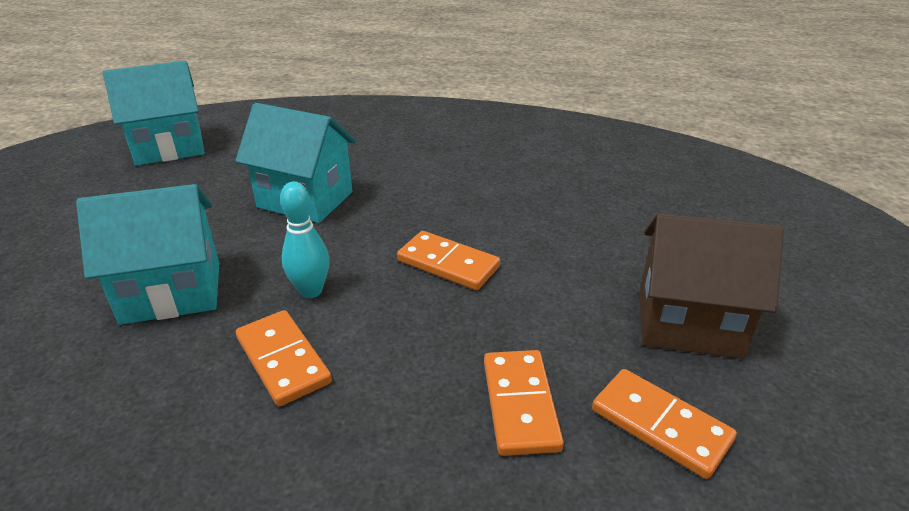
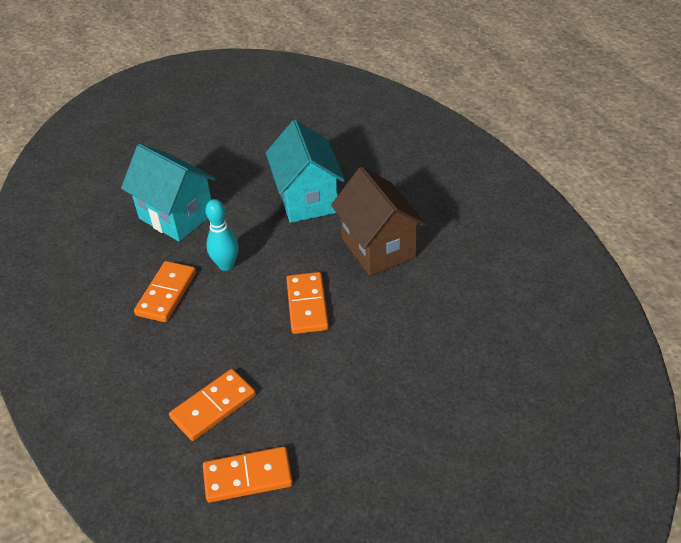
camera: 55 degrees right, 10 degrees up
turquoise house [103,61,205,166] -> none
orange domino [592,369,737,479] -> orange domino turned 75 degrees clockwise [203,446,293,503]
brown house [639,213,784,359] -> brown house moved to [331,167,426,276]

